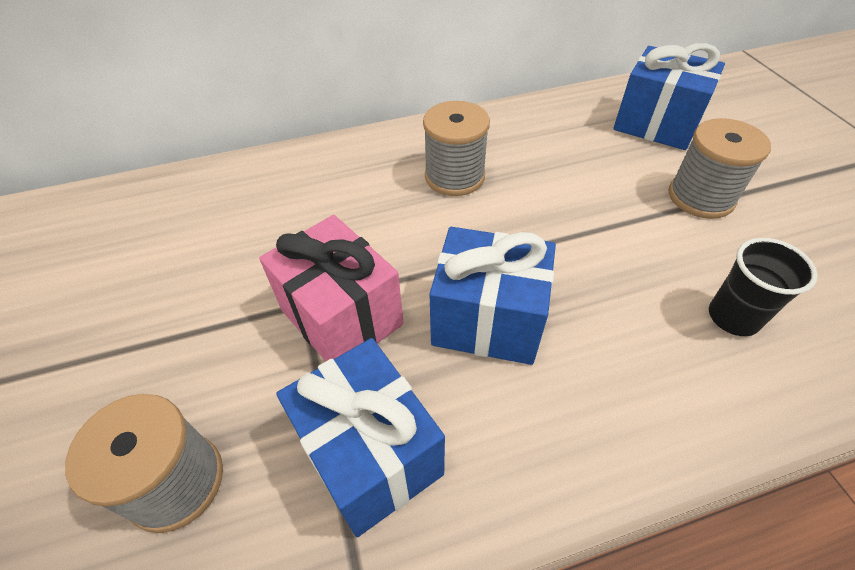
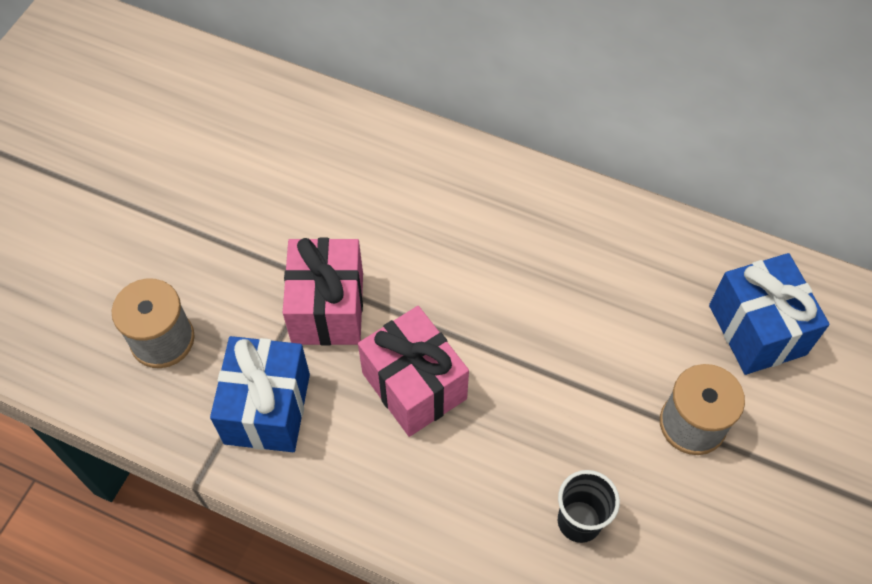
camera: 40 degrees right, 10 degrees up
grey spool [423,101,490,196] -> none
blue gift [430,227,556,365] -> pink gift [358,306,469,437]

